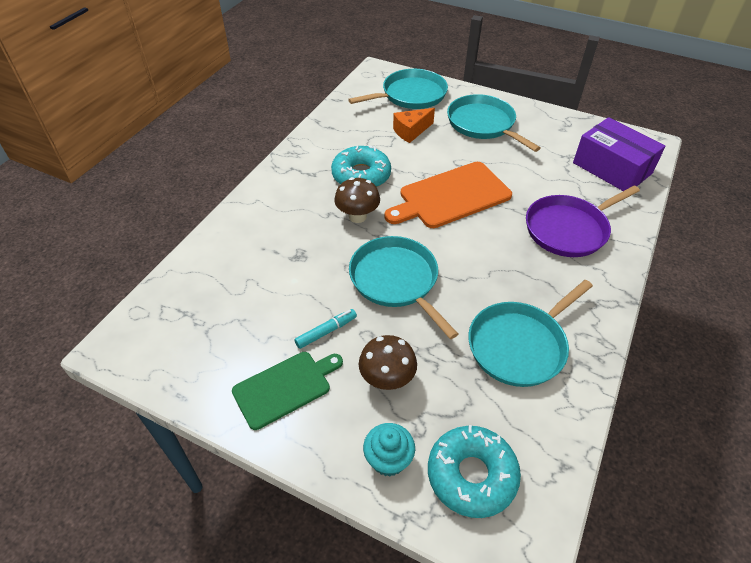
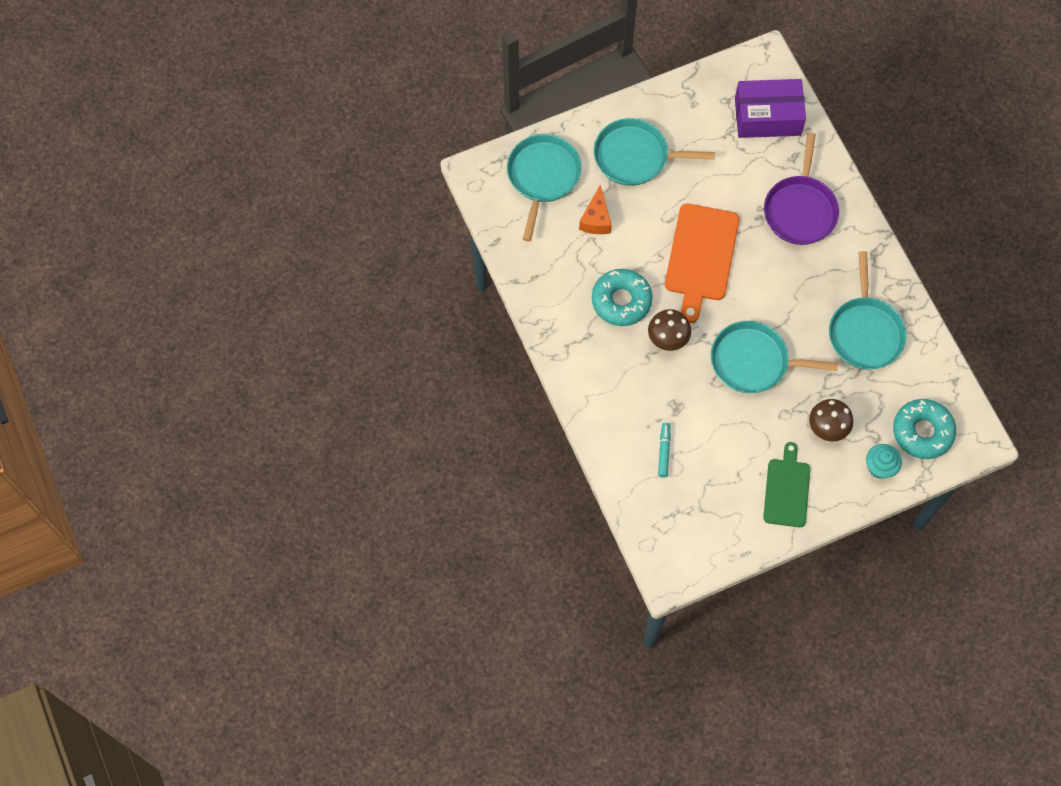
camera: 50 degrees left, 20 degrees up
turquoise marker [294,309,357,349] -> turquoise marker moved to [658,423,671,477]

